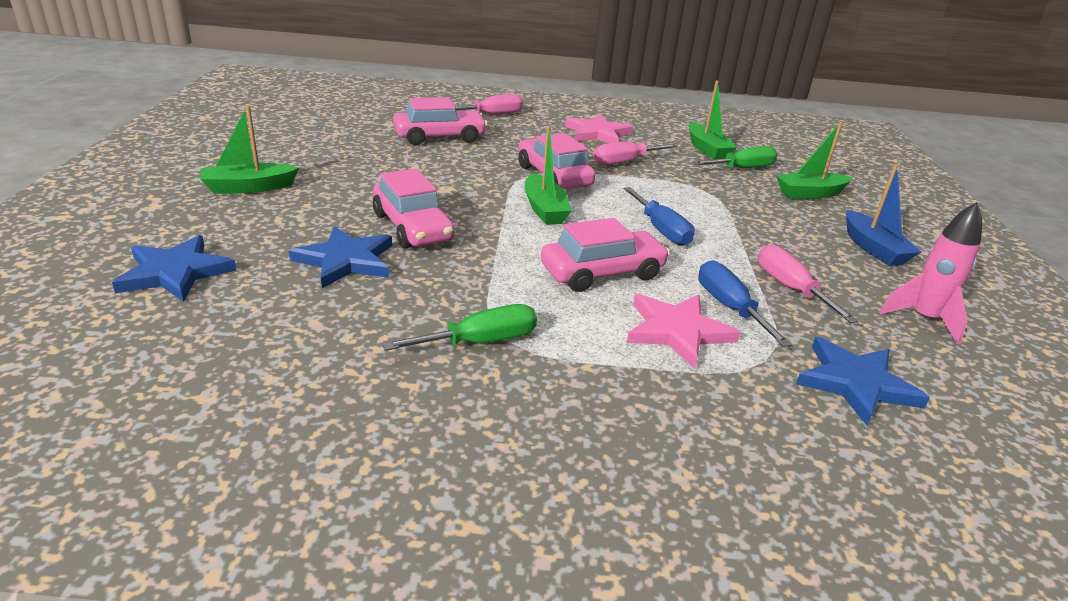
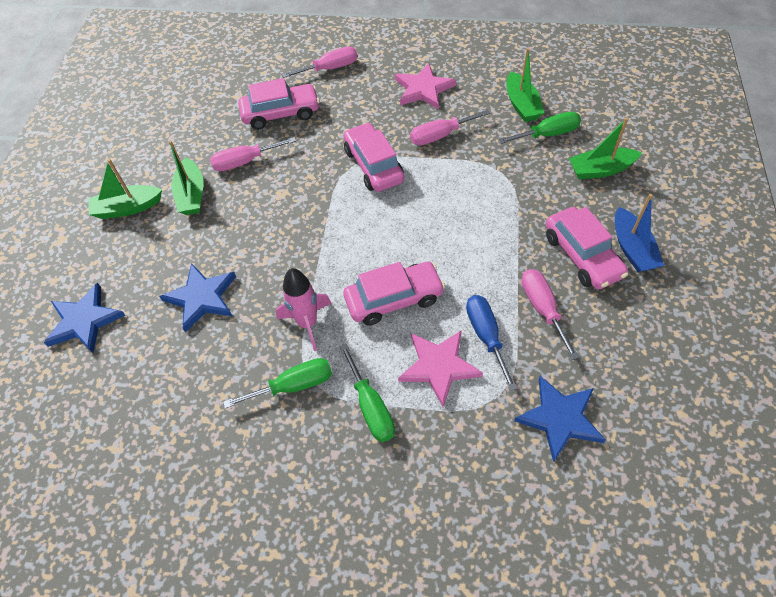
camera: 10 degrees right, 25 degrees up
pink car [373,169,454,249] -> pink car moved to [546,207,628,289]
green boat [524,126,572,225] -> green boat moved to [169,140,203,215]
blue screwdriver [624,187,695,246] -> none
pink rocket [879,202,982,344] -> pink rocket moved to [276,268,332,351]
none -> pink screwdriver [210,137,296,171]
none -> green screwdriver [340,344,395,442]

